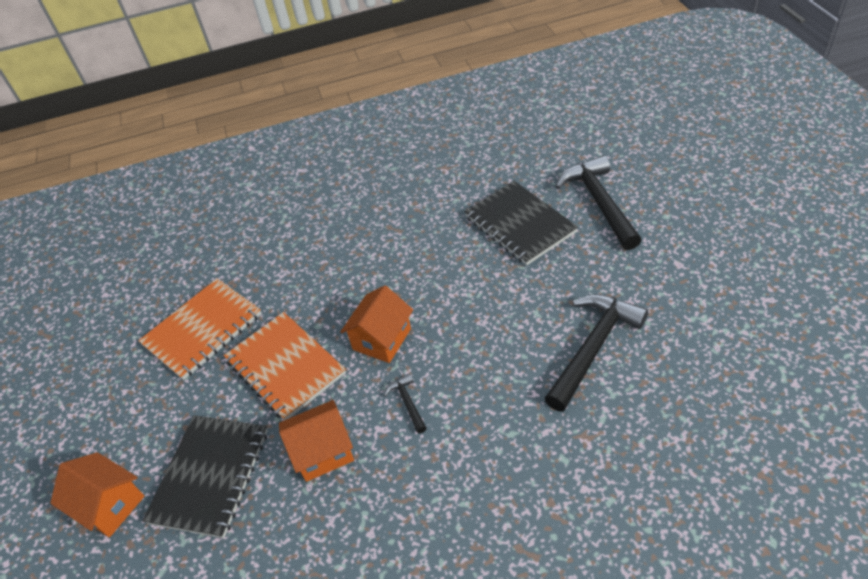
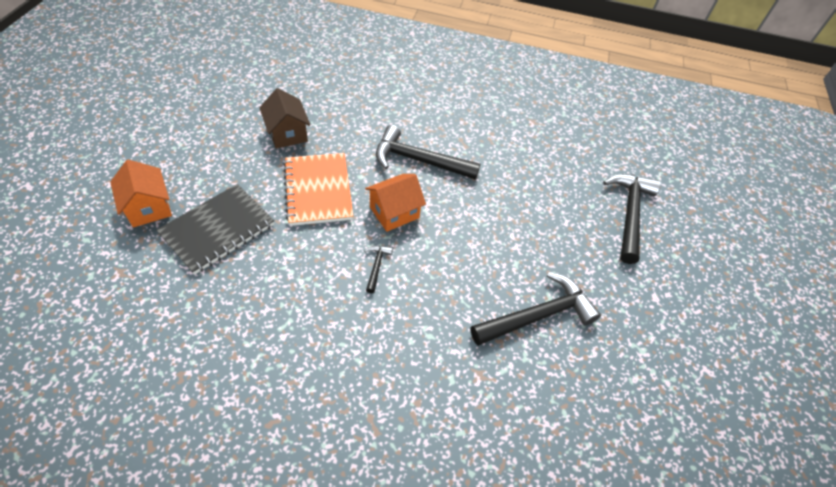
camera: 20 degrees right, 5 degrees up
orange notebook [138,278,262,380] -> brown house [259,88,310,149]
orange house [279,400,354,482] -> none
black notebook [464,181,578,265] -> none
none -> black hammer [376,125,480,180]

